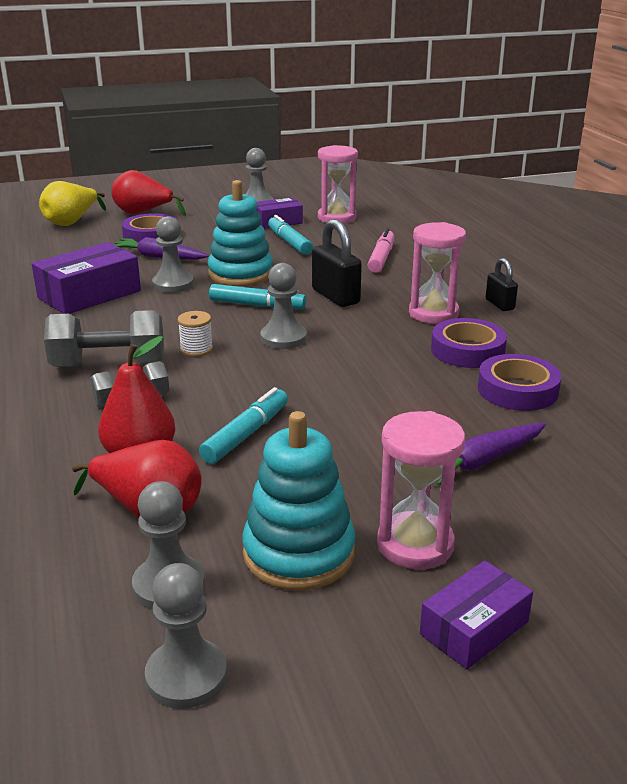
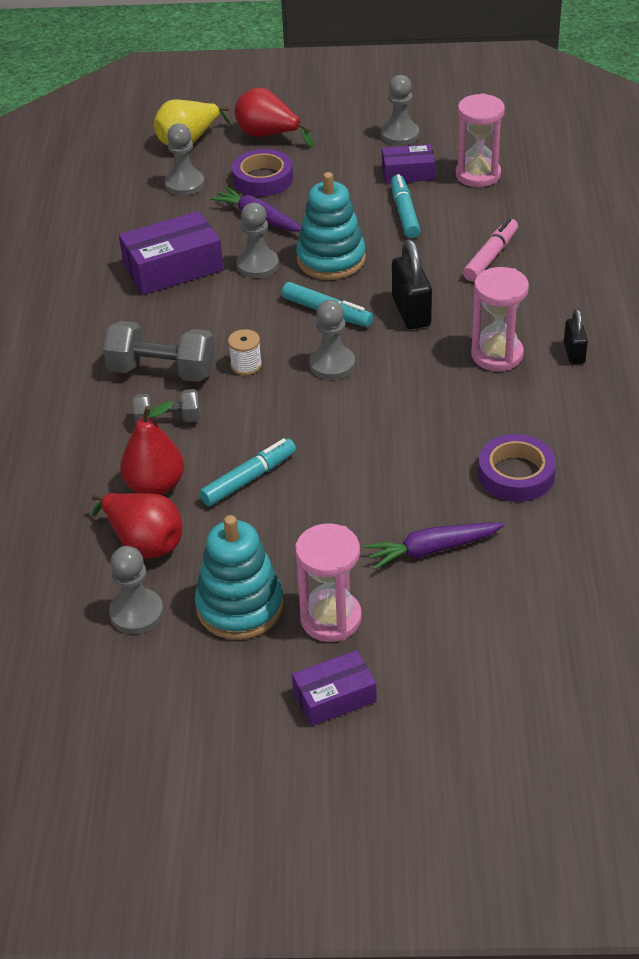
camera: 20 degrees right, 15 degrees up
grey pawn [145,563,227,709] -> grey pawn moved to [165,124,204,196]
purple tape [431,318,507,368] -> none

